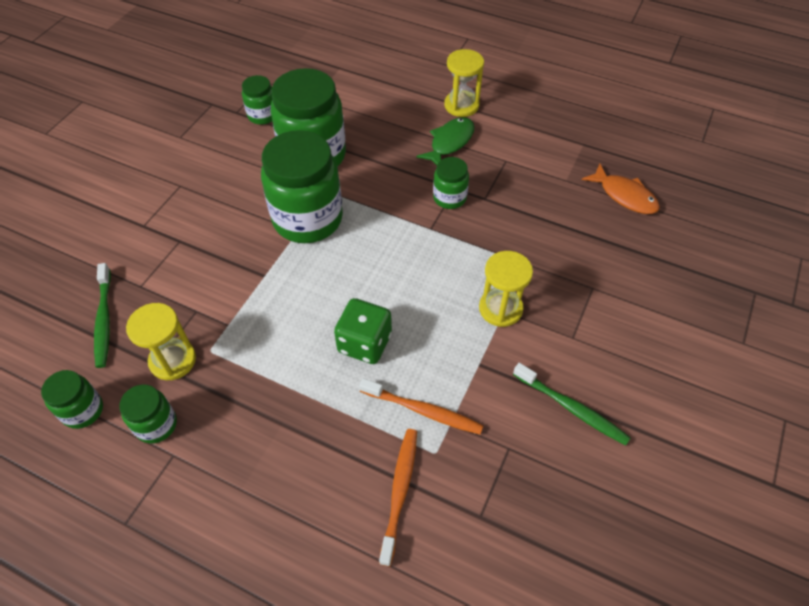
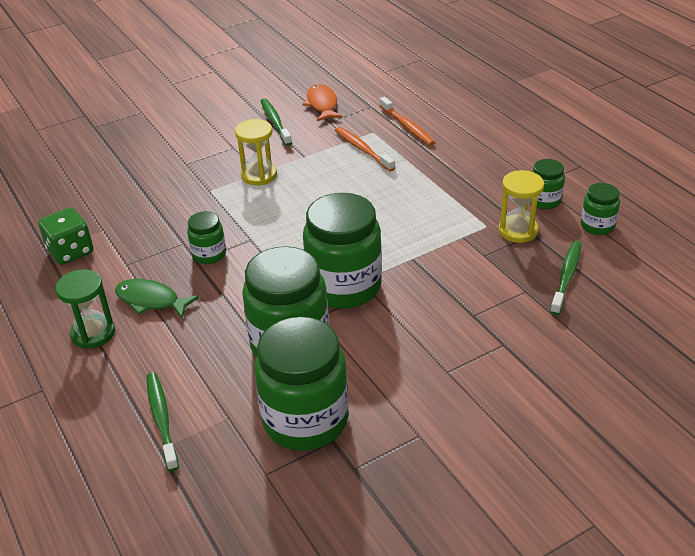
camera: 145 degrees left, 15 degrees down
green jar [242,75,272,125] -> green jar [254,316,349,451], size x2.05
green dice [334,298,392,364] -> green dice moved to [39,208,93,265]
orange toothbrush [379,429,417,566] -> orange toothbrush turned 75 degrees counterclockwise [379,97,435,146]
green fish [416,117,474,165] -> green fish turned 45 degrees clockwise [115,279,199,318]
yellow hourglass [444,49,484,117] -> green hourglass [55,269,115,349]
orange fish [582,164,660,214] -> orange fish moved to [303,84,343,121]
none -> green toothbrush [147,372,179,471]

